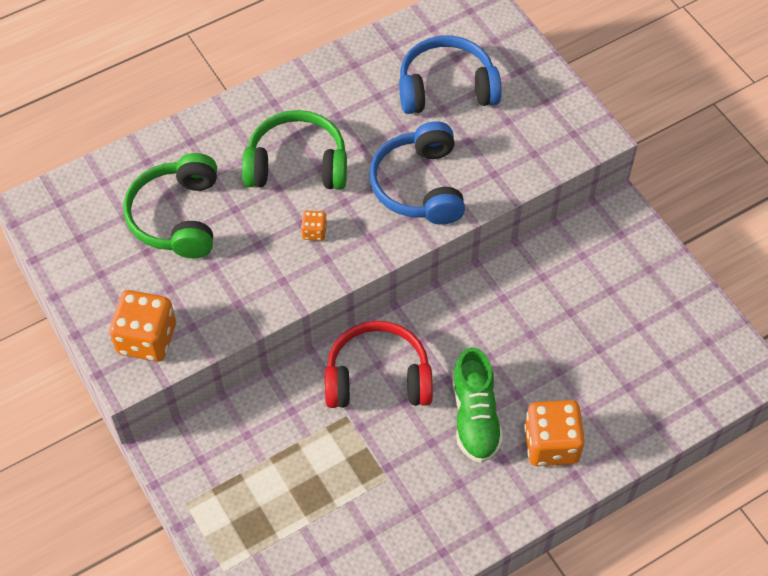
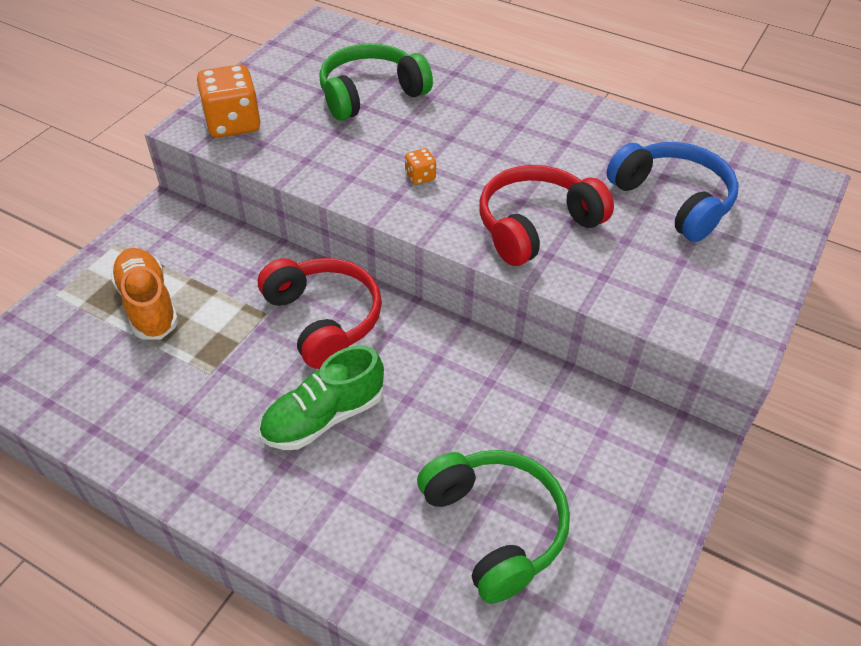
camera: 60 degrees right, 10 degrees down
green headphones [242,110,347,190] -> green headphones moved to [417,450,570,604]
blue headphones [369,121,465,225] -> red headphones [479,165,614,266]
orange dice [524,400,585,466] -> none
none -> orange shoe [110,248,178,340]

